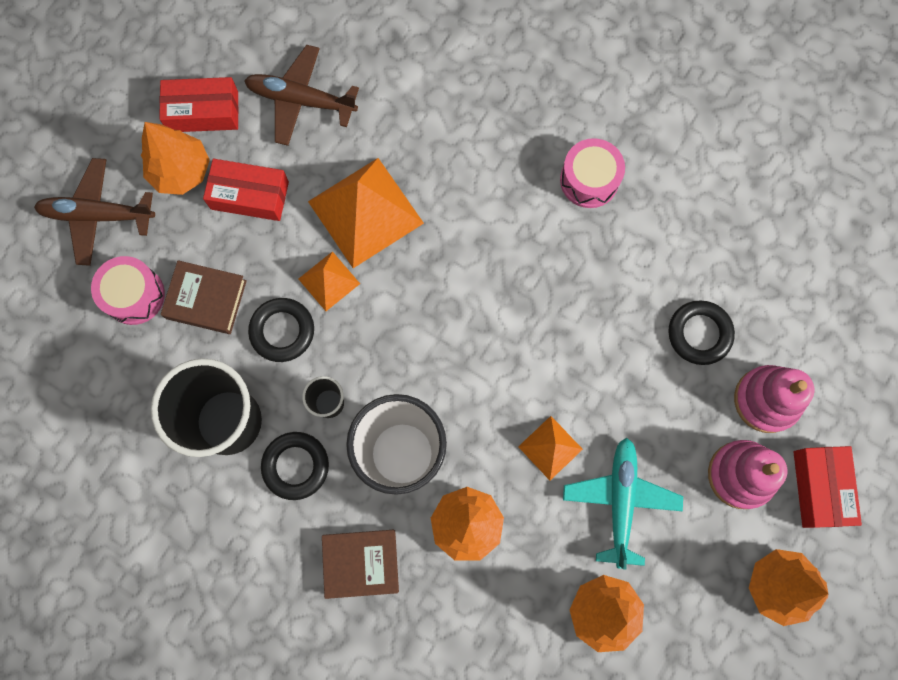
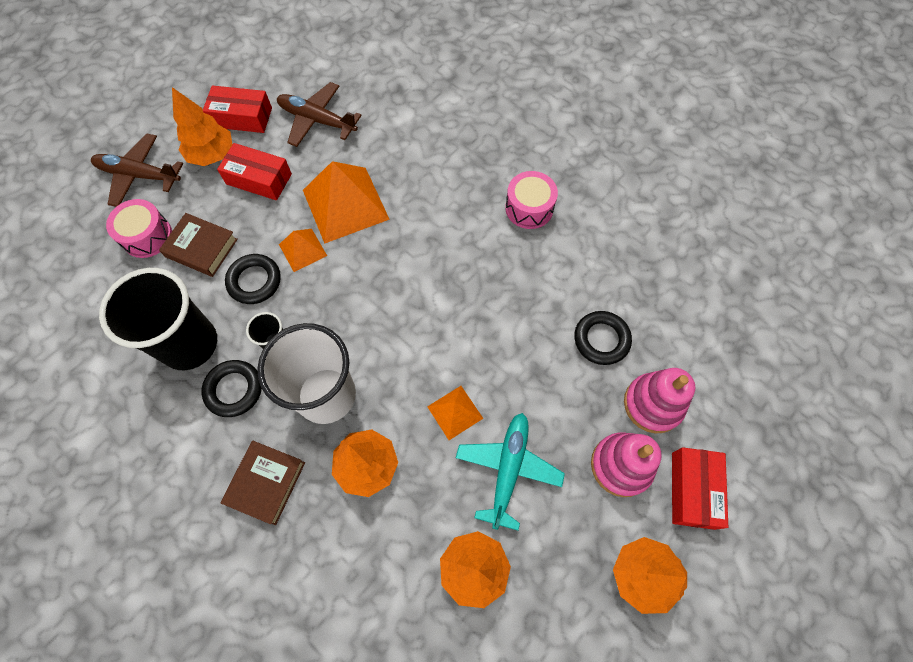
camera: 10 degrees right, 10 degrees down
brown book [322,530,399,599] -> brown book turned 75 degrees counterclockwise [220,441,305,525]

